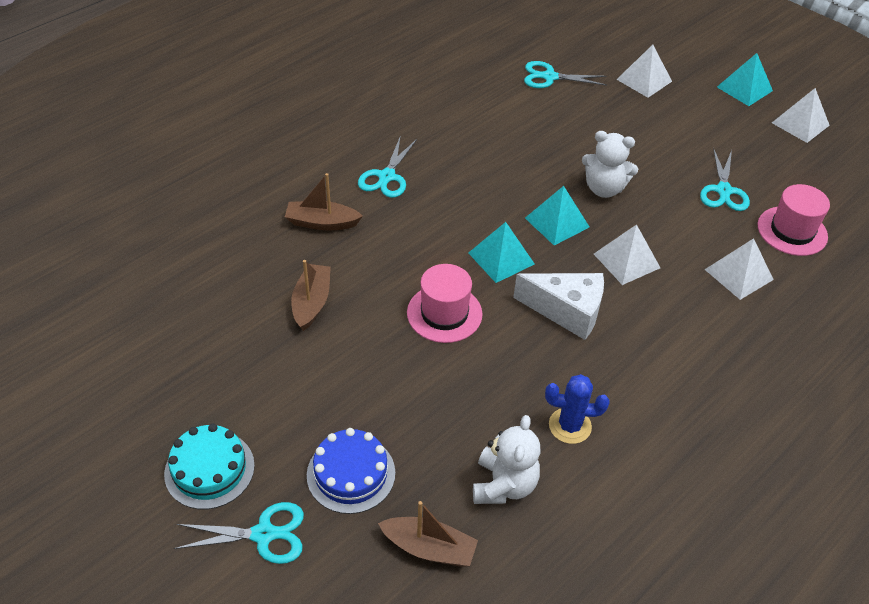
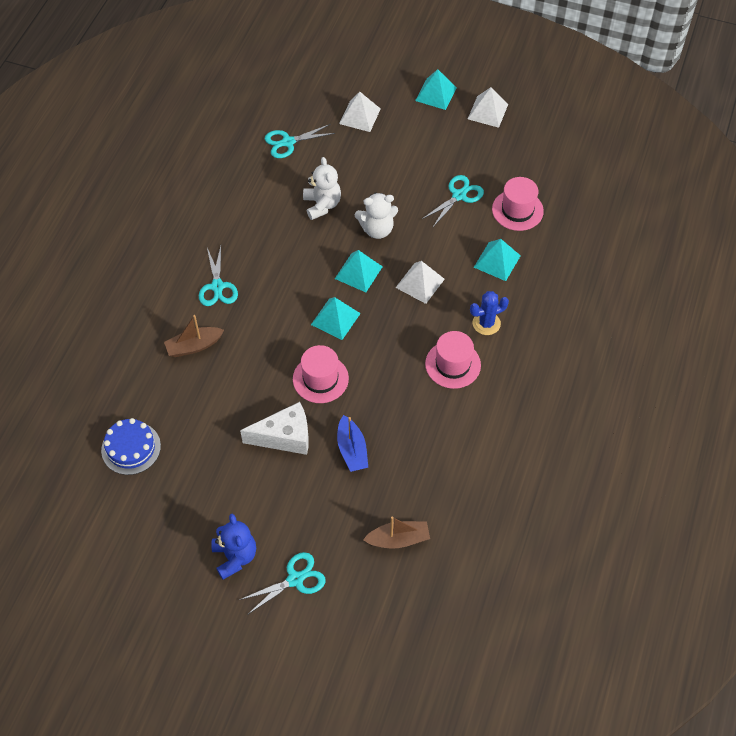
camera: 25 degrees left, 10 degrees up
turquoise cake [164,424,255,509] -> blue teddy bear [211,514,256,580]
brown boat [291,260,331,331] -> none
blue cake [307,428,395,514] -> blue cake moved to [101,418,161,475]
white teddy bear [473,415,540,504] -> white teddy bear moved to [303,157,341,220]
white cheese [513,273,604,340] -> white cheese moved to [240,402,309,455]
blue cactus [545,374,610,444] -> blue cactus moved to [470,291,509,335]
turquoise scissors [700,148,750,211] -> turquoise scissors turned 120 degrees counterclockwise [422,175,484,227]
white pyramid [704,238,774,300] -> turquoise pyramid [474,239,521,281]
none -> blue boat [337,415,368,472]
none -> pink hat [425,331,481,389]

